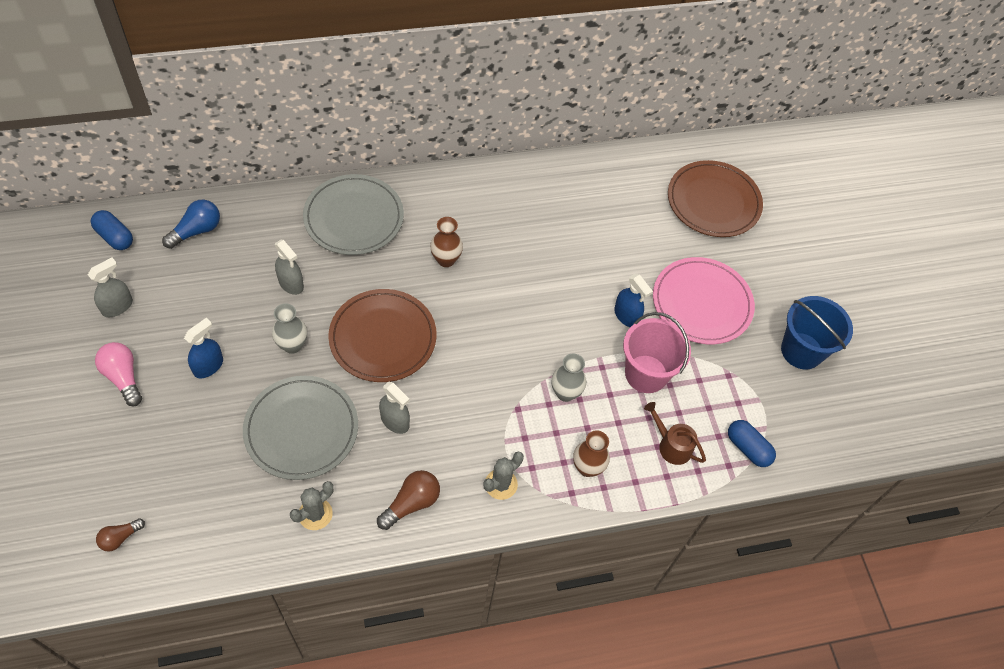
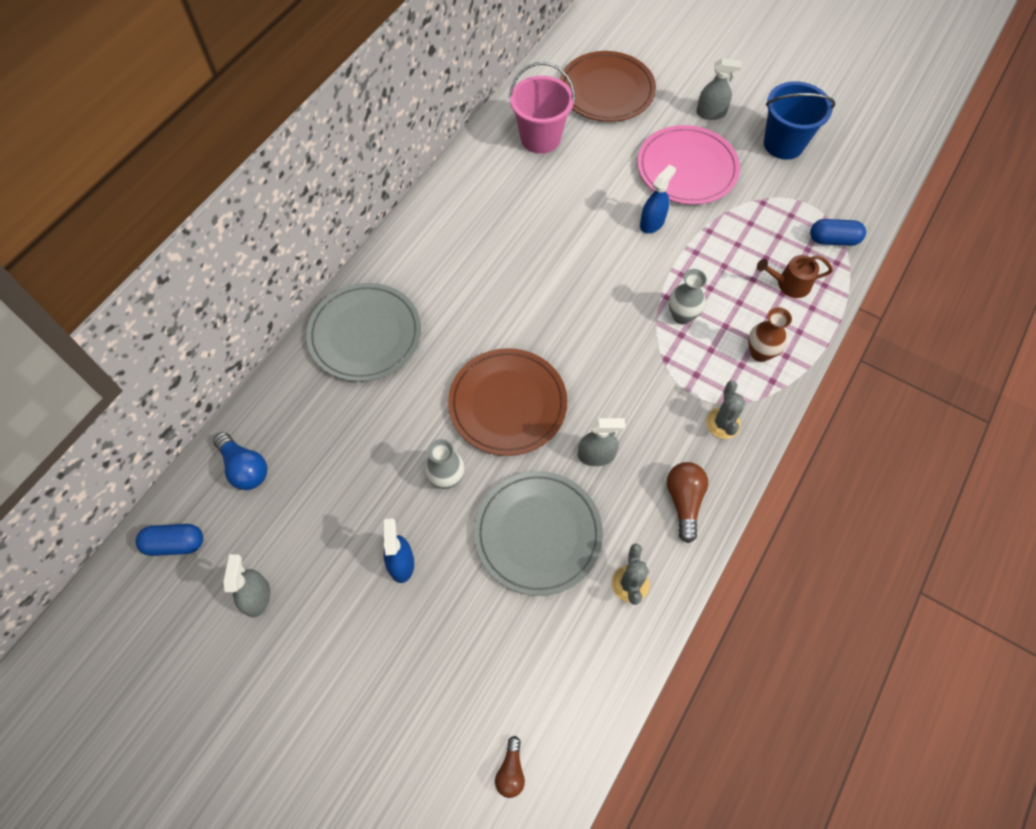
camera: 40 degrees left, 5 degrees up
pink light bulb [95,342,142,406] -> none
blue light bulb [162,200,220,249] -> blue light bulb turned 135 degrees clockwise [213,432,267,490]
grey spray bottle [275,240,304,295] -> grey spray bottle moved to [696,58,742,120]
brown vase [430,217,463,267] -> none
blue spray bottle [614,274,653,327] -> blue spray bottle turned 60 degrees counterclockwise [640,165,676,233]
pink bucket [623,312,691,393] -> pink bucket moved to [509,62,575,154]

